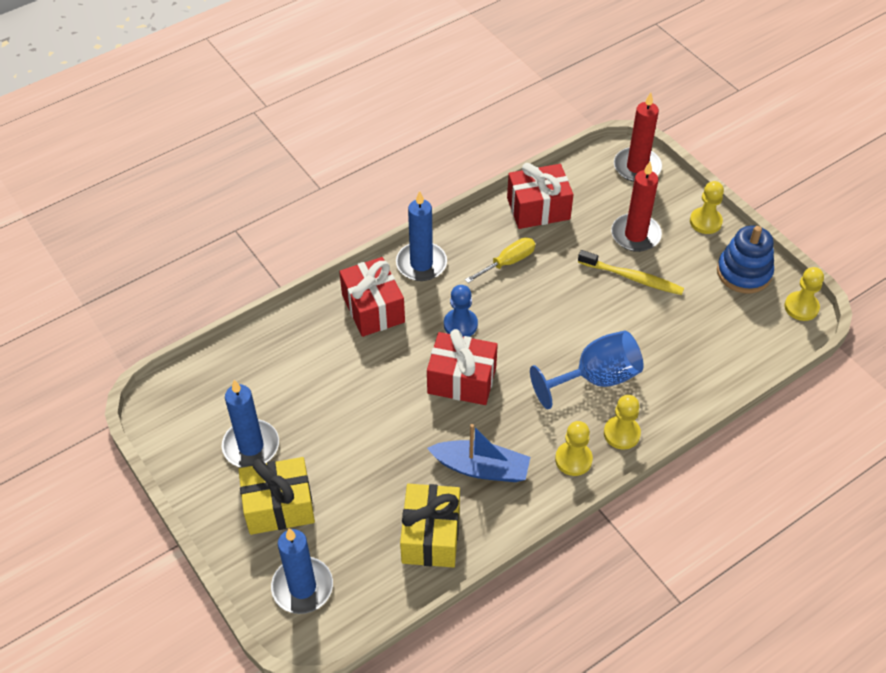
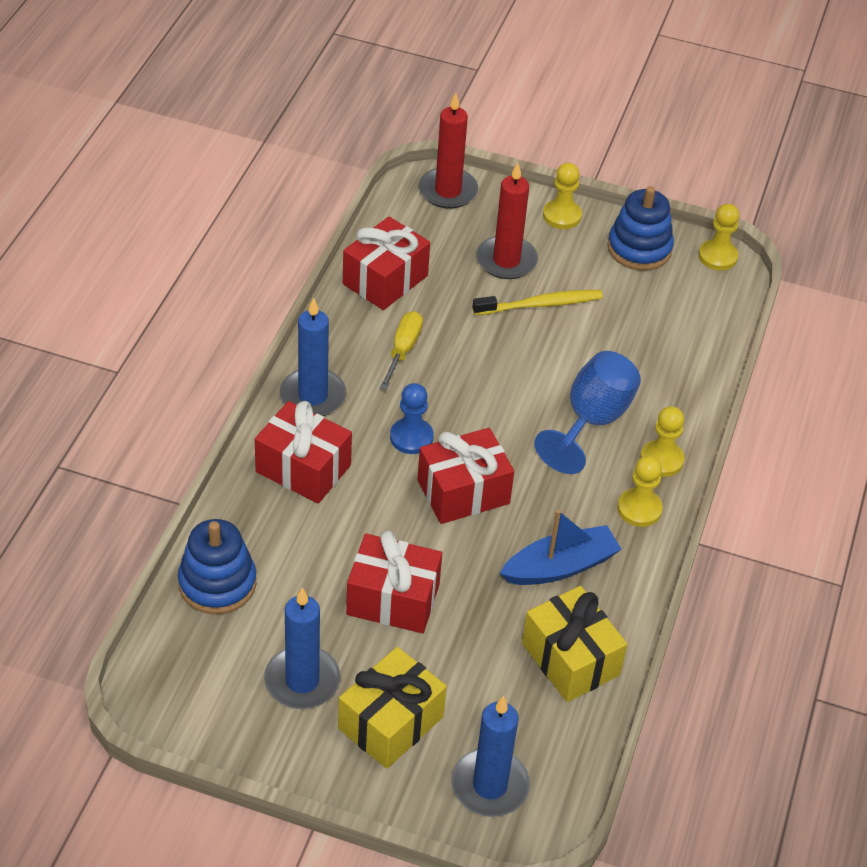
camera: 40 degrees left, 5 degrees down
none -> blue stacking toy [178,519,256,614]
none -> red gift [346,530,442,633]

